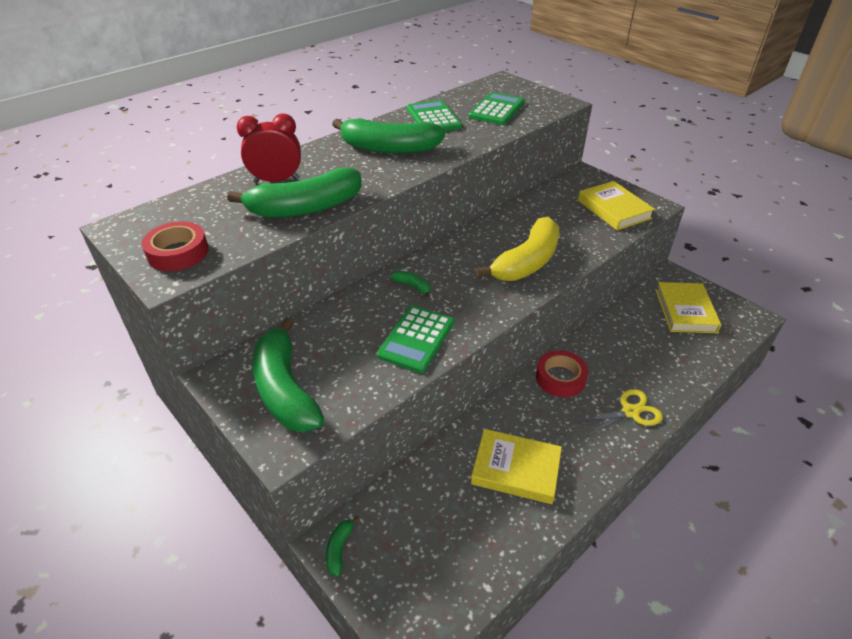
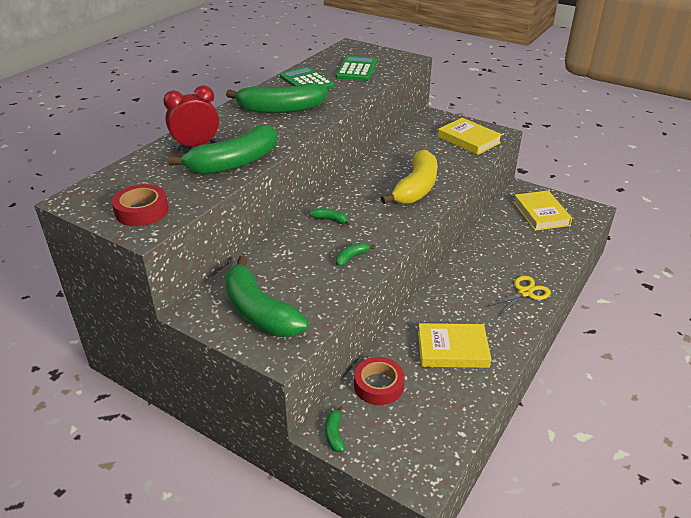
camera: 15 degrees left, 5 degrees down
green calculator [377,306,454,373] -> green banana [336,242,375,266]
red tape [536,350,588,397] -> red tape moved to [354,357,405,405]

